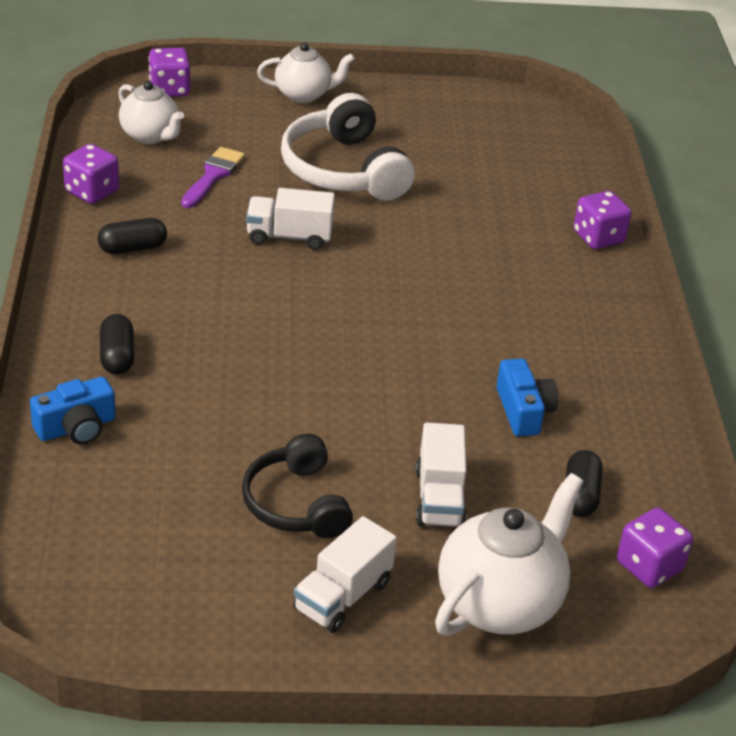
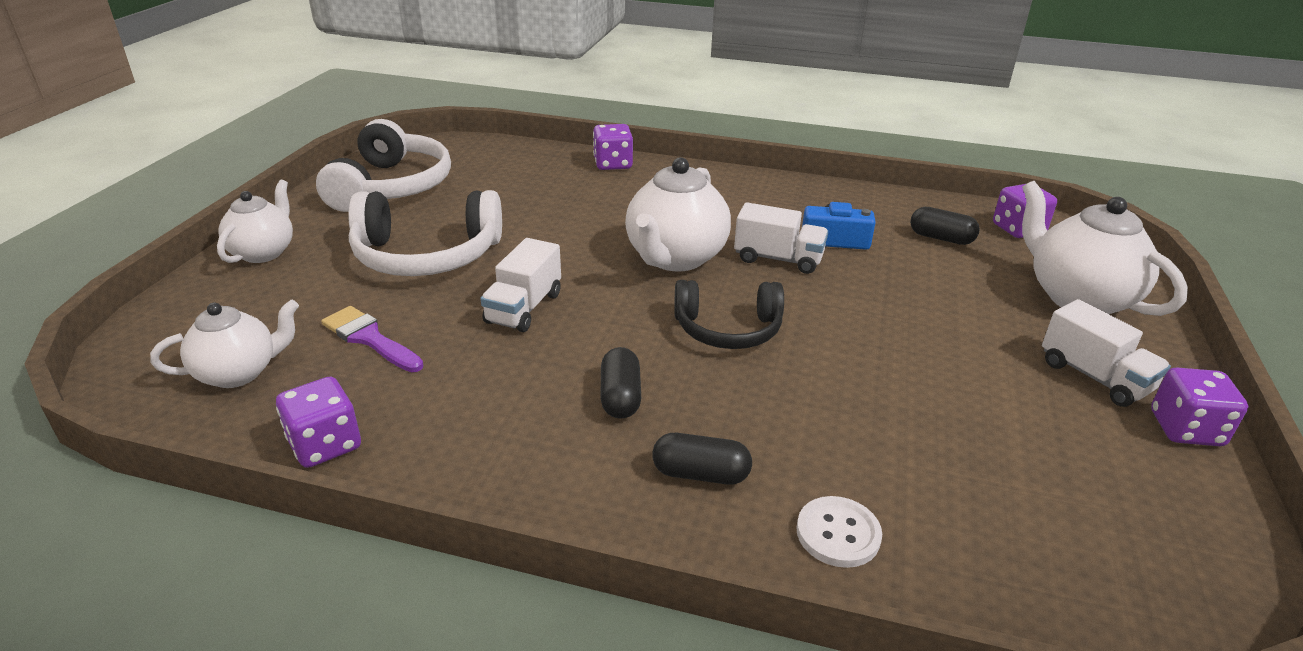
camera: 70 degrees left, 5 degrees down
blue camera [30,377,116,445] -> white button [797,496,882,568]
black capsule [98,218,167,254] -> black capsule moved to [601,347,641,419]
purple dice [148,48,190,97] -> purple dice moved to [1151,368,1248,446]
black headphones [242,434,353,538] -> black headphones moved to [674,280,784,349]
white truck [416,422,467,527] -> white truck moved to [734,202,828,274]
none -> white headphones [316,119,451,212]
none -> white teapot [625,157,731,272]

